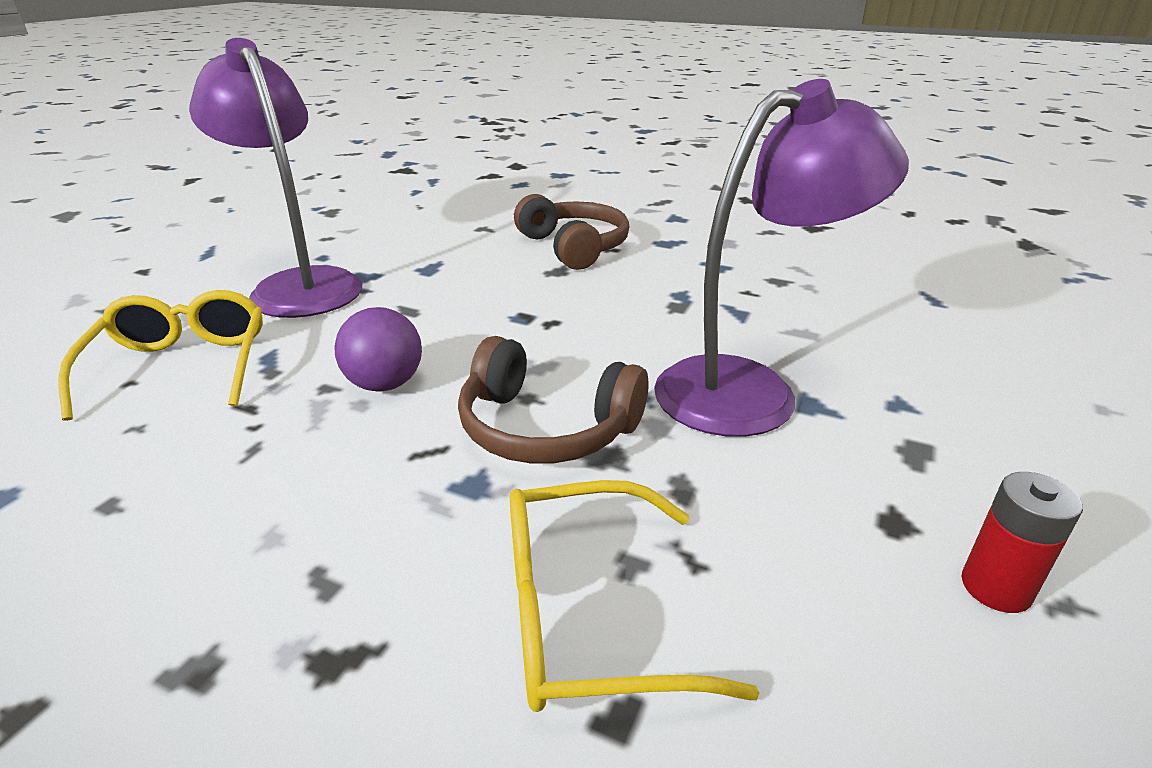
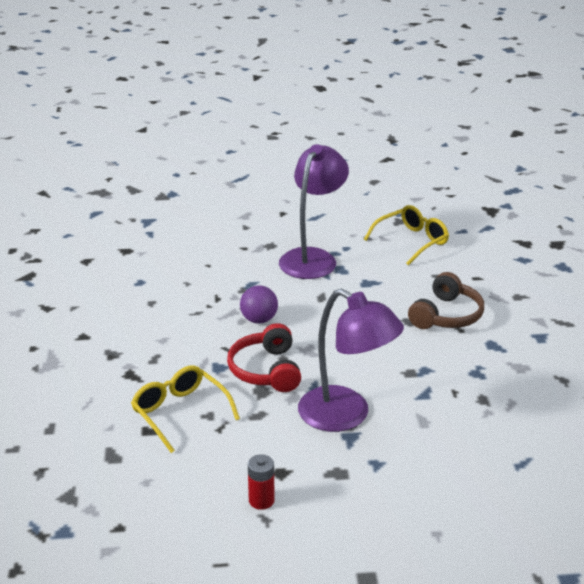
camera: 60 degrees right, 0 degrees up
yellow glasses [58,290,263,421] -> yellow glasses moved to [364,205,449,266]
brown headphones [458,336,649,463] -> red headphones [227,323,301,392]

